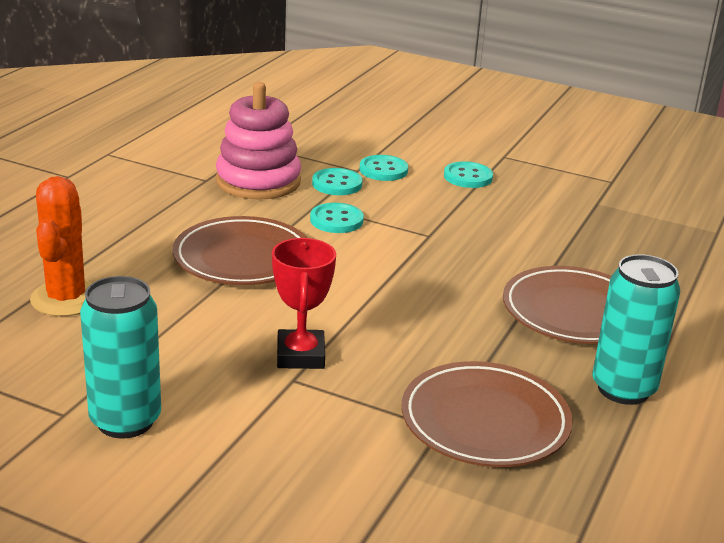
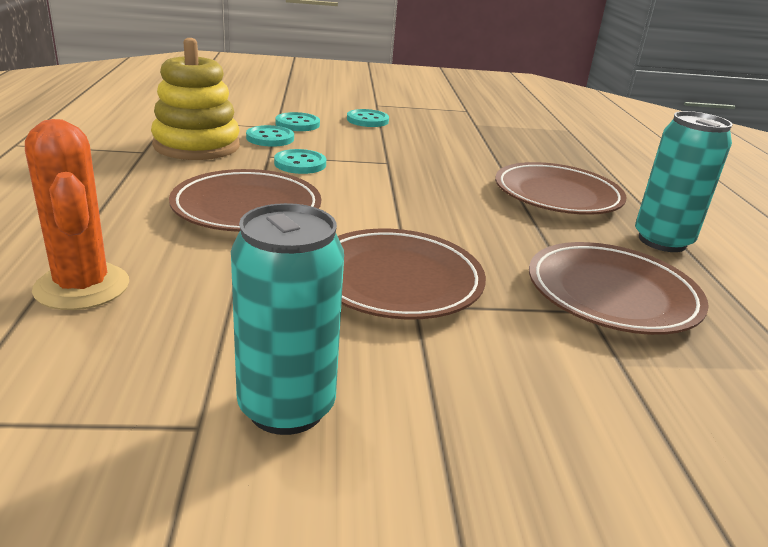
camera: 30 degrees left, 0 degrees up
pink stacking toy [216,82,301,200] -> yellow stacking toy [151,38,240,160]
red trophy [272,238,336,369] -> brown plate [338,229,486,320]

